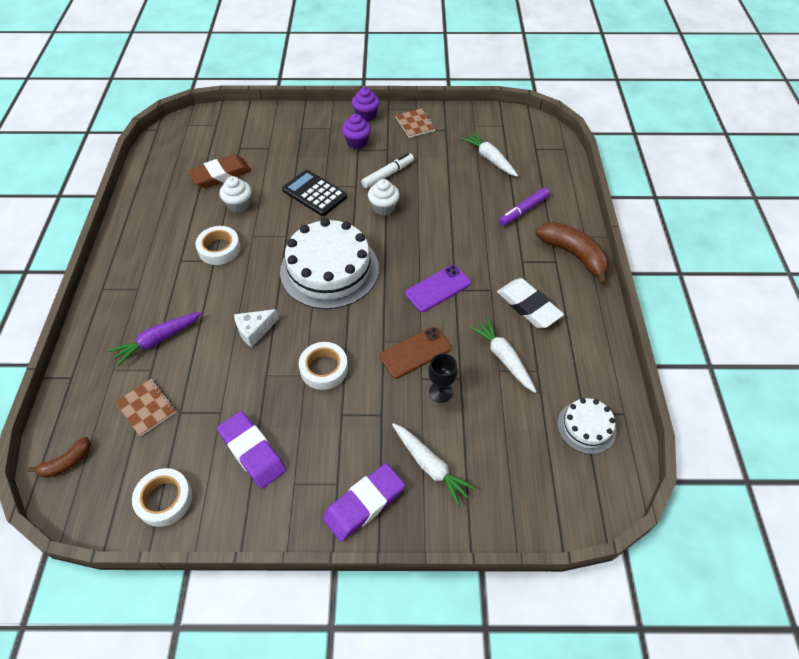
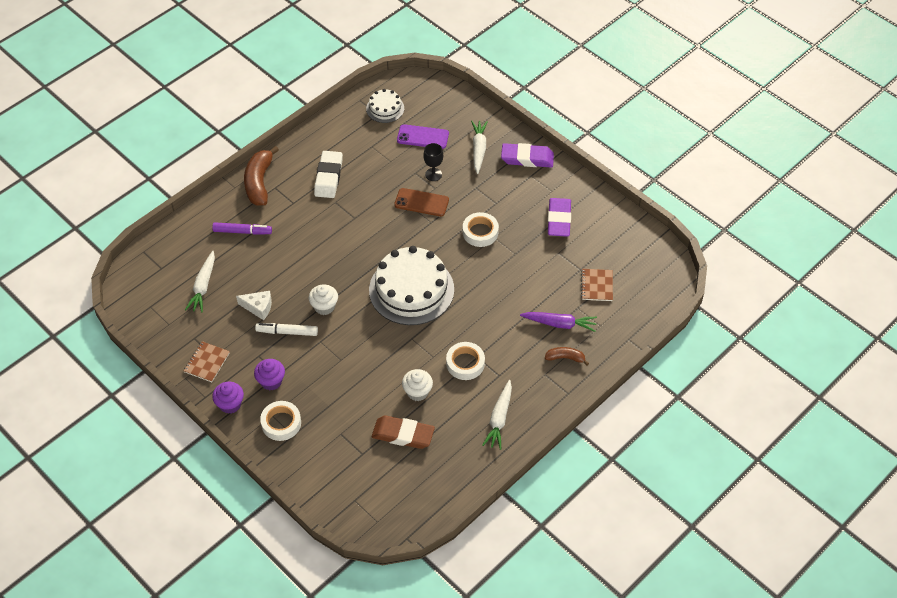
camera: 135 degrees left, 0 degrees up
brown banana [27,437,91,478] -> brown banana moved to [545,347,589,365]
white tape [132,468,192,527] -> white tape moved to [260,401,301,441]
white cheese [234,309,279,347] -> white cheese moved to [236,291,272,320]
black calculator [282,170,347,216] -> none
purple phone [405,265,471,312] -> purple phone moved to [397,124,449,149]
white carrot [470,317,537,393] -> white carrot moved to [482,380,512,450]

